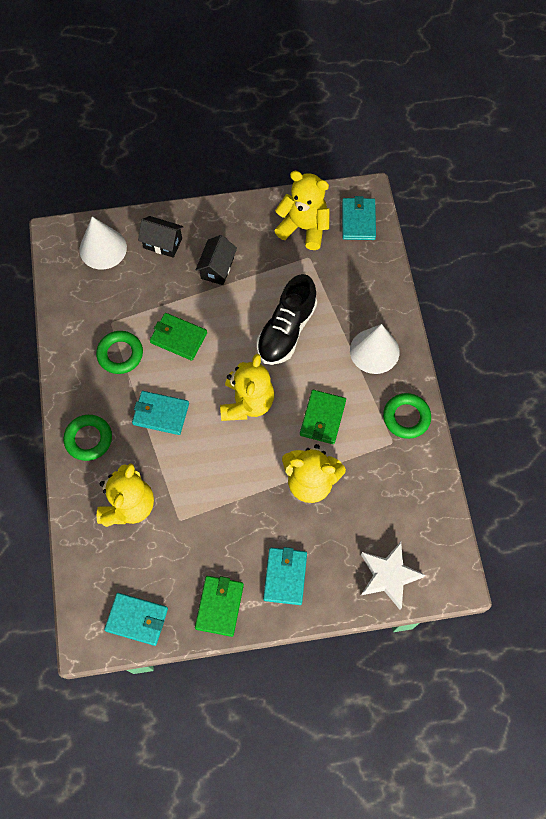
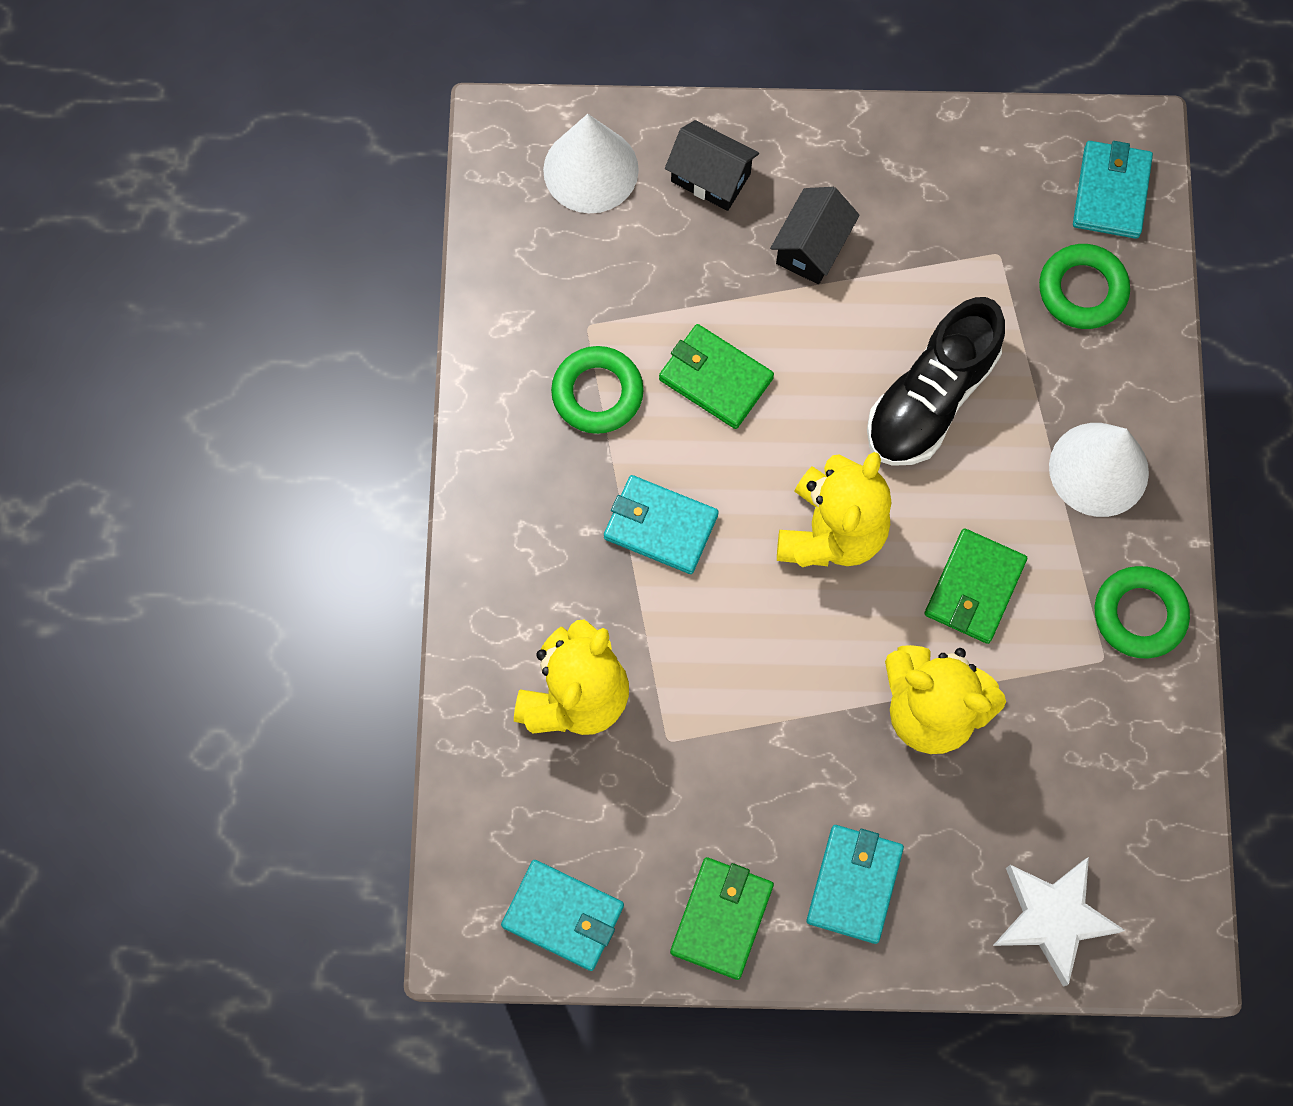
camera: 10 degrees right, 5 degrees up
green ring [63,415,112,461] -> green ring moved to [1039,244,1130,329]
yellow teddy bear [274,171,330,250] -> none

